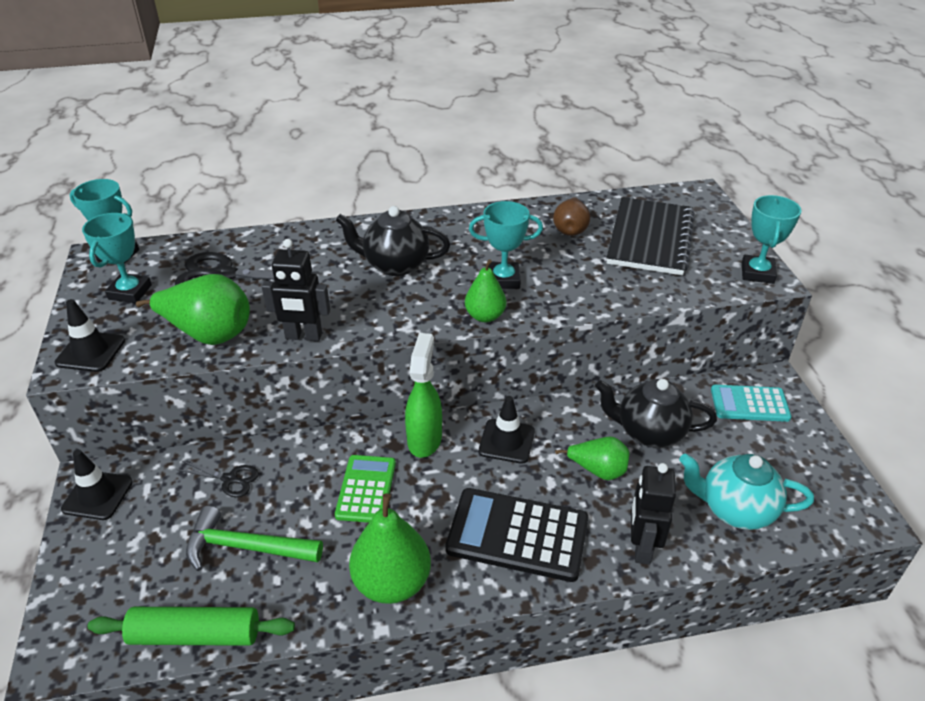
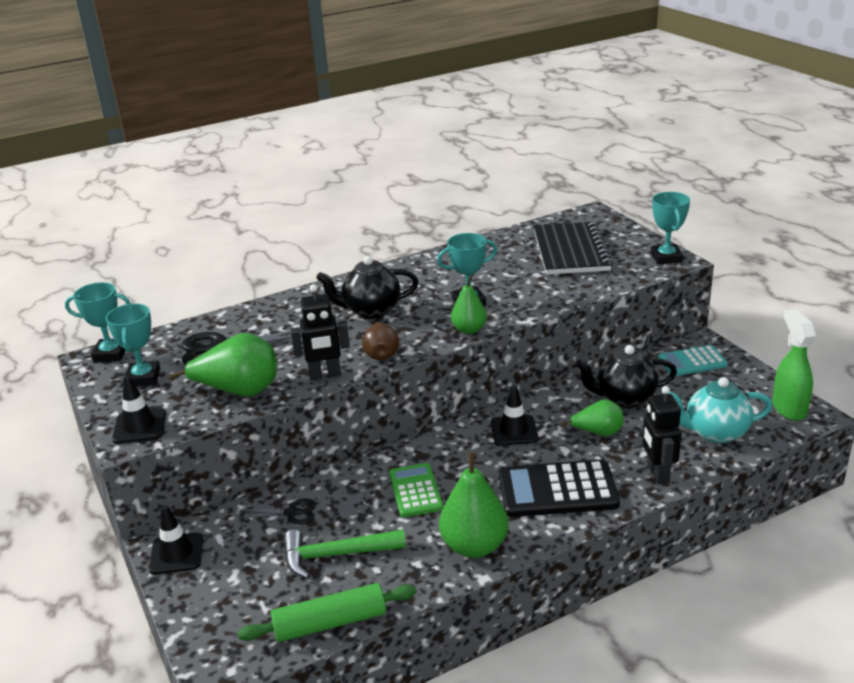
camera: 15 degrees left, 10 degrees down
green spray bottle [405,333,442,458] -> green spray bottle moved to [772,309,816,421]
brown pear [553,197,590,236] -> brown pear moved to [362,322,399,360]

